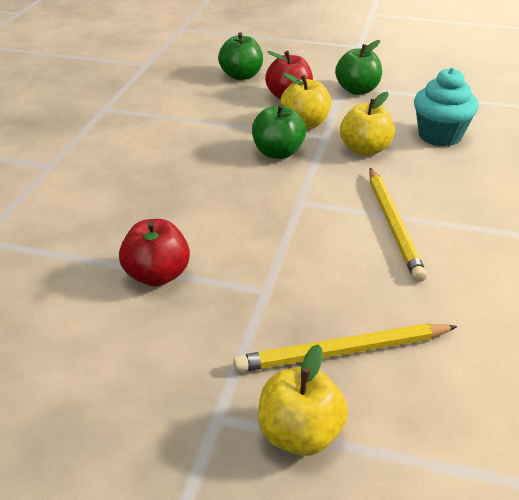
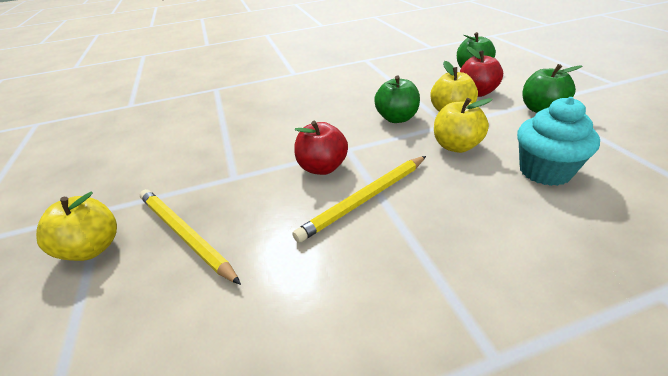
camera: 60 degrees right, 0 degrees up
red apple [119,219,190,287] -> red apple moved to [294,121,348,175]

